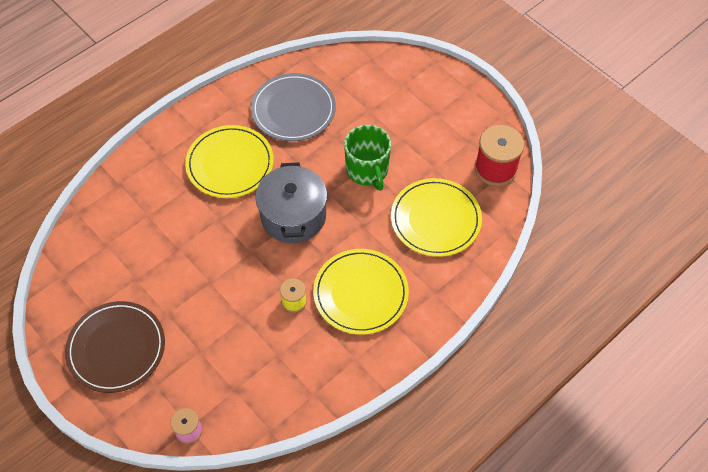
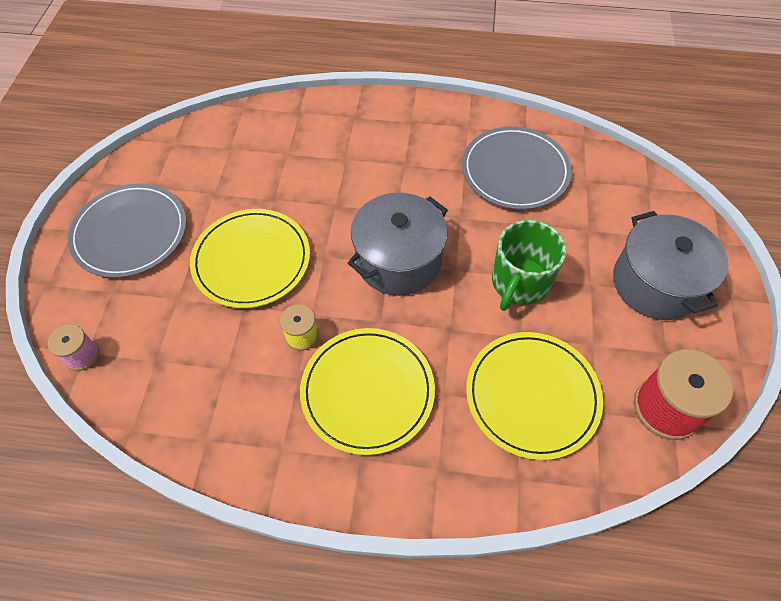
camera: 50 degrees right, 0 degrees up
brown plate [65,301,165,393] -> grey plate [68,184,187,278]
yellow plate [185,125,274,198] -> yellow plate moved to [190,209,310,308]
none -> grey pot [613,211,728,320]

